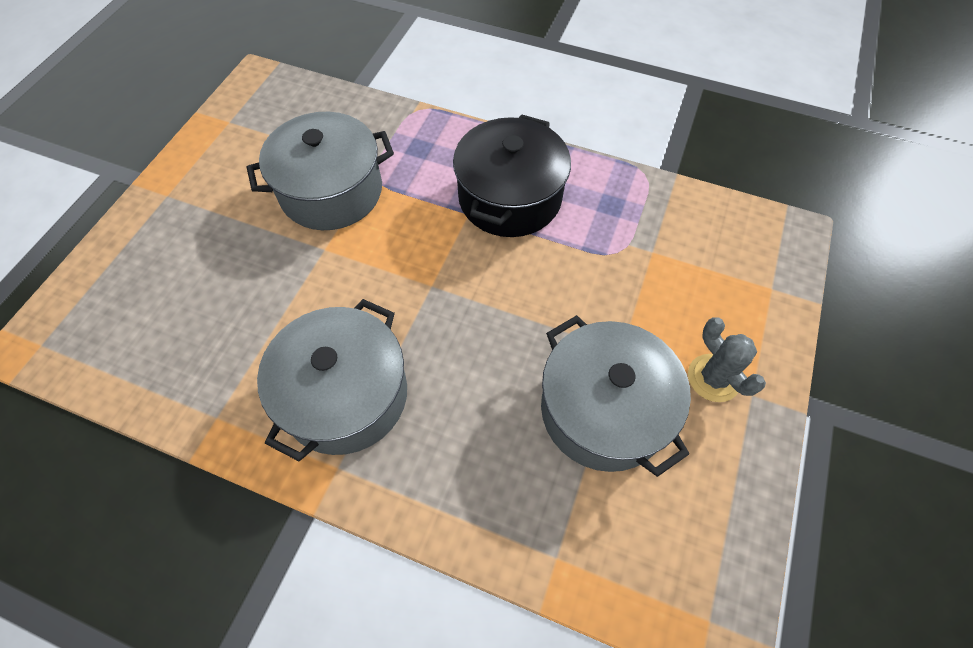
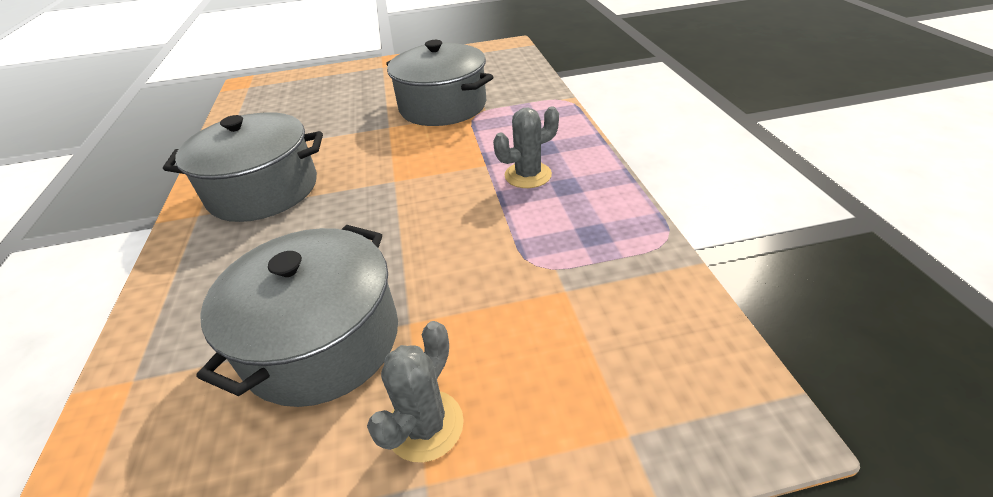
camera: 60 degrees right, 20 degrees down
black pot [453,114,571,237] -> grey cactus [493,107,559,188]

